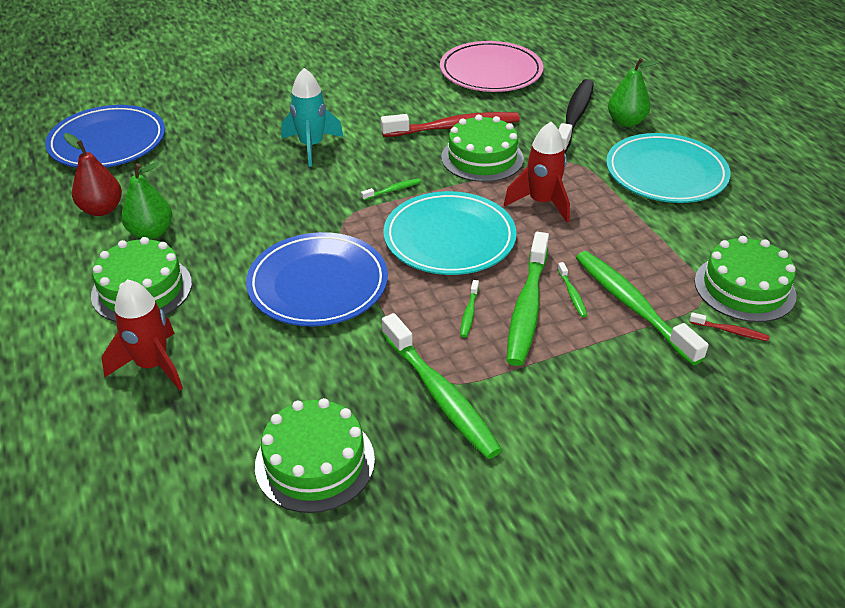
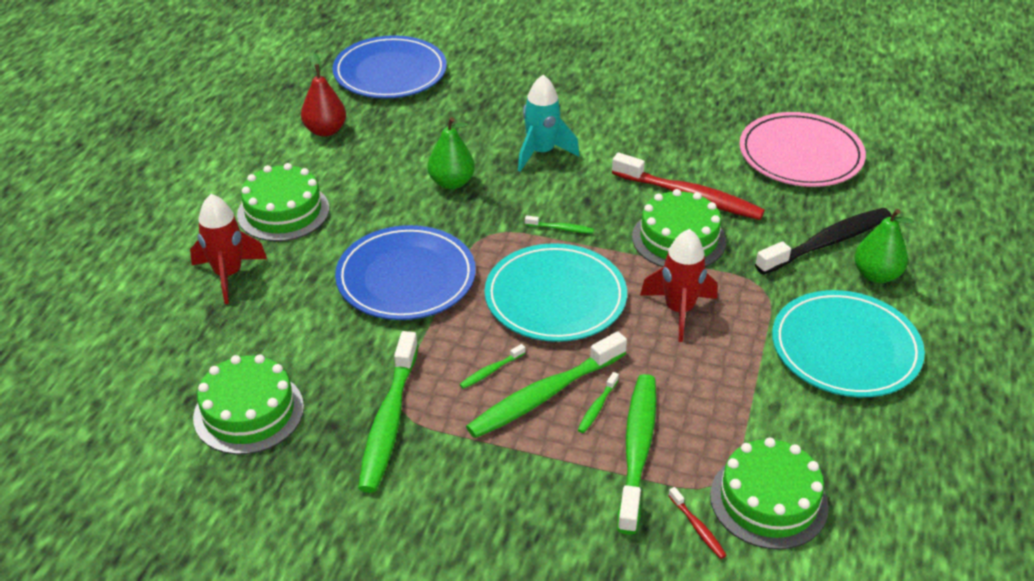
camera: 40 degrees right, 0 degrees up
green pear [121,162,172,240] -> green pear moved to [428,117,475,189]

